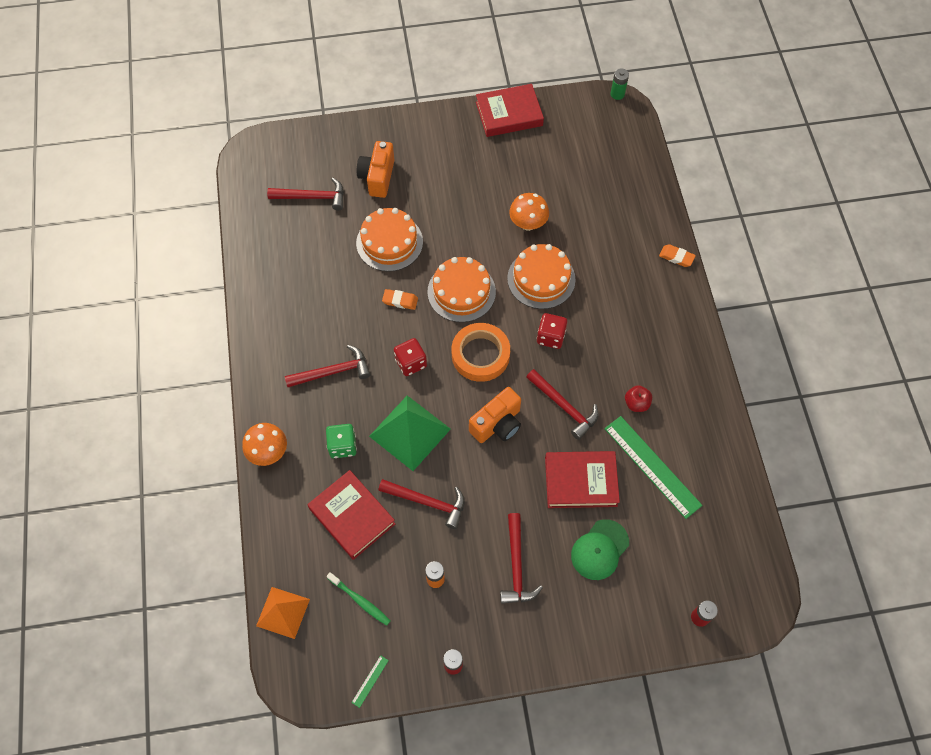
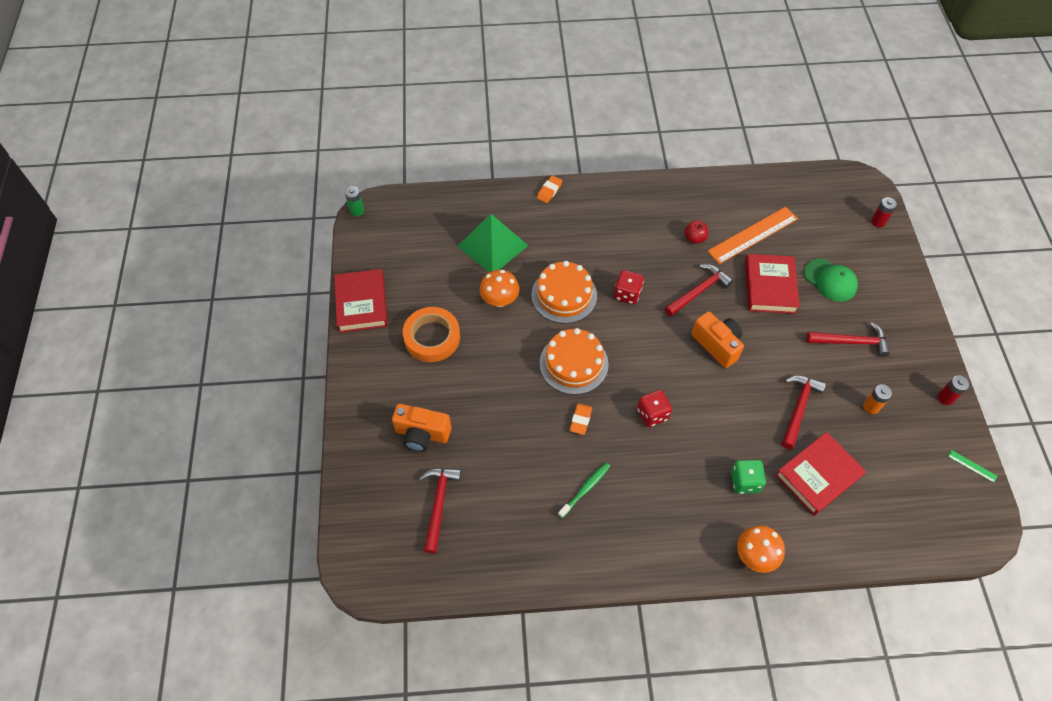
camera: 85 degrees left, 5 degrees down
orange pyramid [256,587,310,639] -> none
red hammer [285,345,371,387] -> none
green toothbrush [327,572,391,626] -> green toothbrush moved to [558,463,610,518]
orange cake [356,208,423,272] -> none
green pyramid [369,396,451,471] -> green pyramid moved to [458,214,528,272]
orange tape [452,323,510,382] -> orange tape moved to [403,307,460,362]
green ruler [604,416,702,519] -> orange ruler [707,207,798,264]

